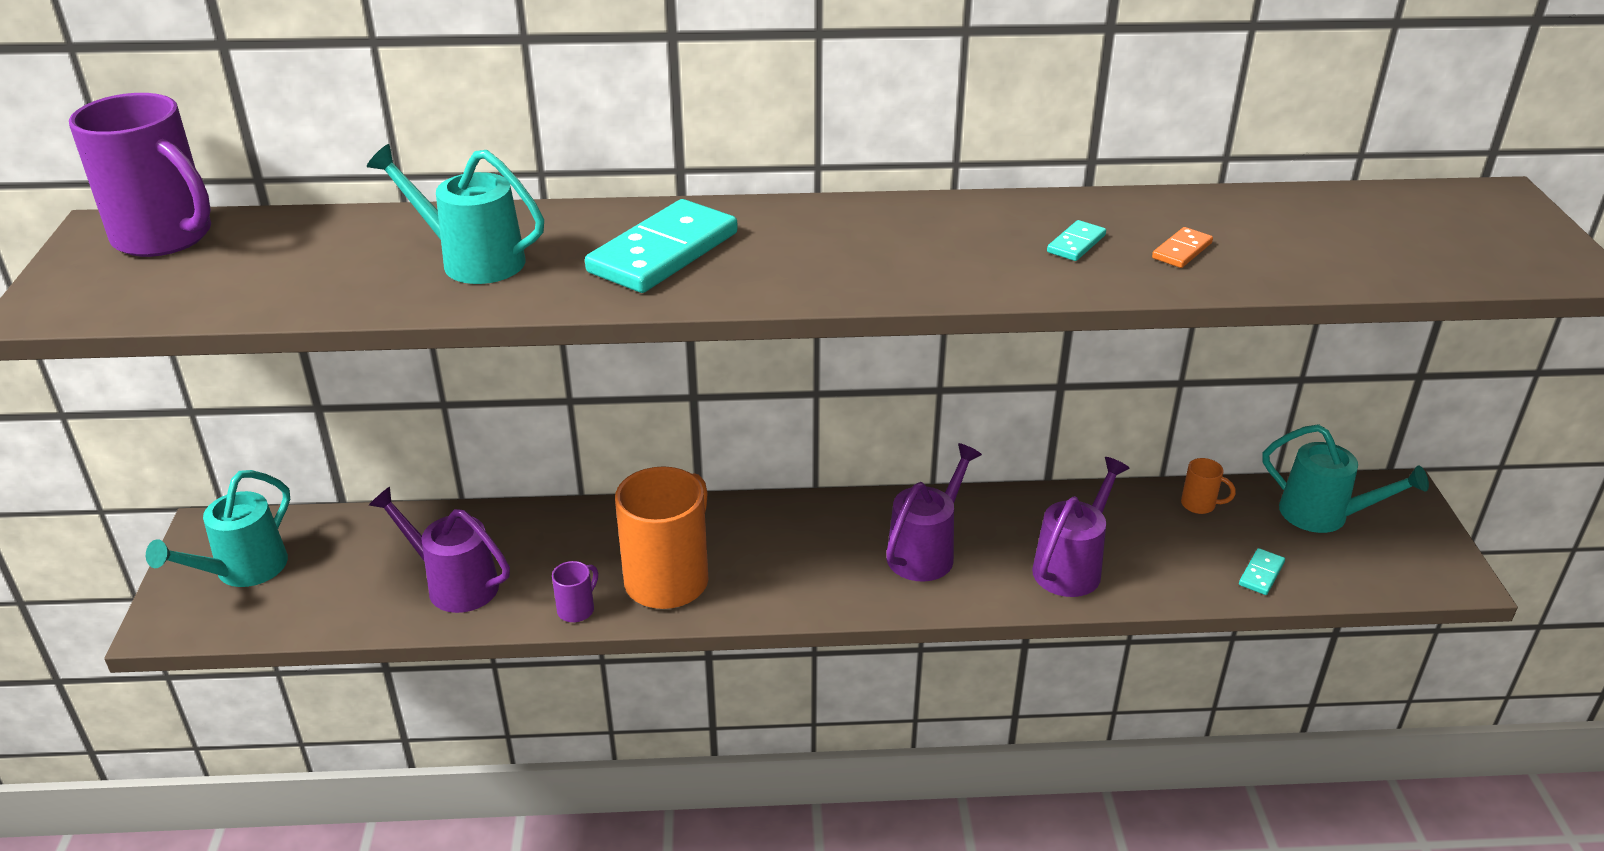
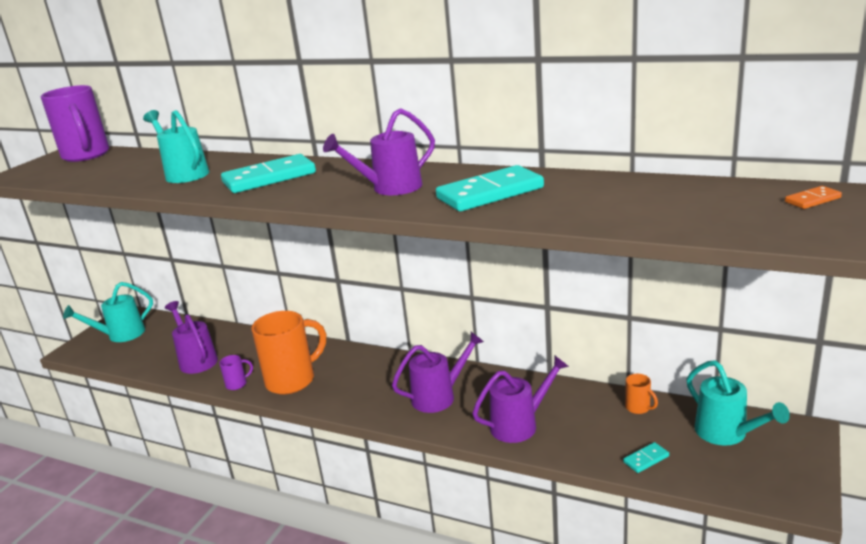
camera: 30 degrees right, 10 degrees down
turquoise domino [1047,220,1106,261] -> turquoise domino [436,165,544,211], size x2.25
orange domino [1152,227,1213,268] -> orange domino moved to [785,186,842,209]
none -> purple watering can [323,108,435,195]

